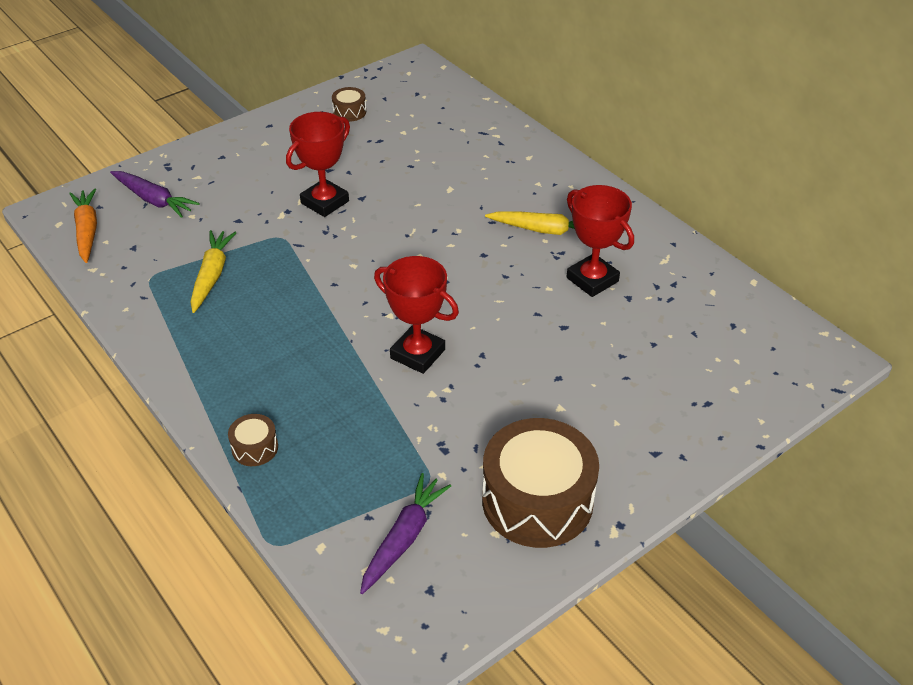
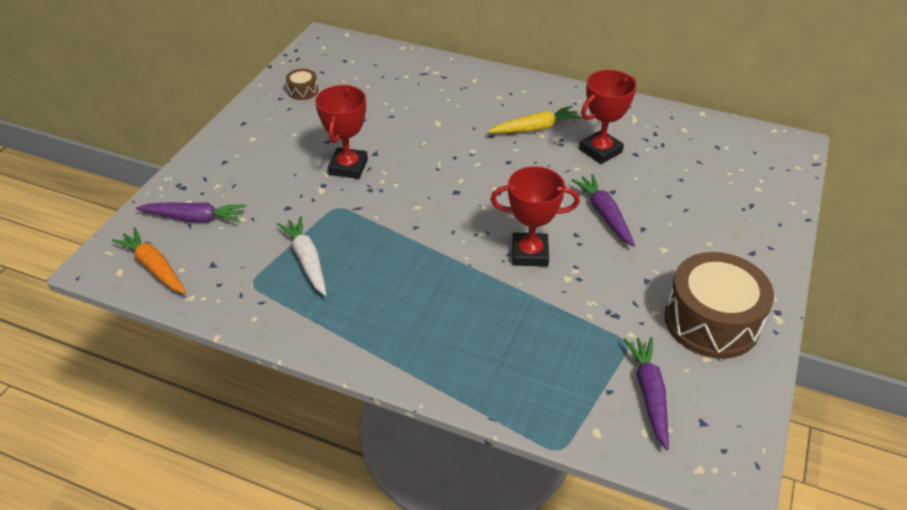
camera: 30 degrees left, 0 degrees up
yellow carrot [190,230,236,313] -> white carrot [277,216,326,296]
brown drum [228,414,278,466] -> none
red trophy [567,185,634,297] -> red trophy turned 60 degrees counterclockwise [579,70,637,164]
none -> purple carrot [572,174,635,247]

